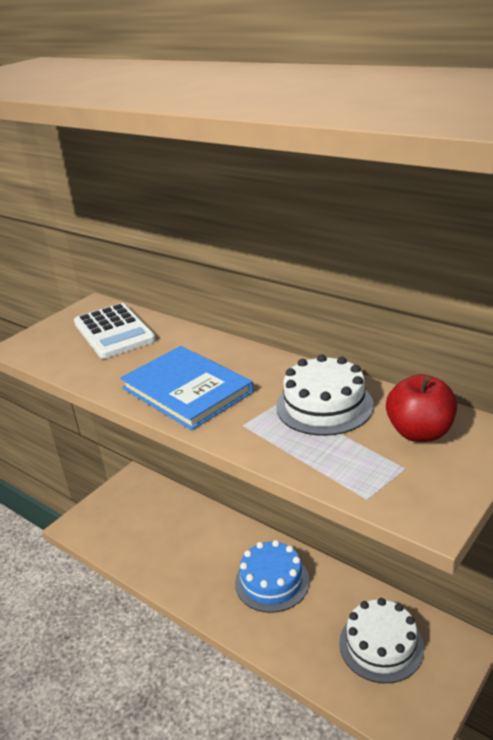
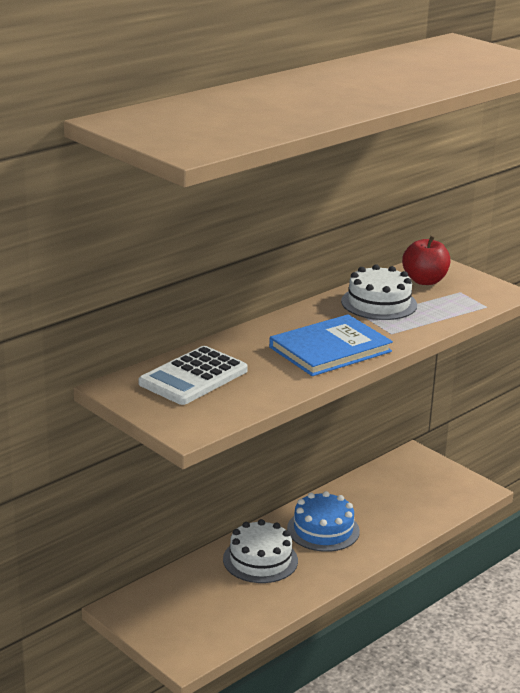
camera: 85 degrees left, 5 degrees down
white calculator [74,303,156,359] -> white calculator turned 150 degrees clockwise [139,346,248,405]
white cake [339,598,424,683] -> white cake moved to [223,519,298,583]

